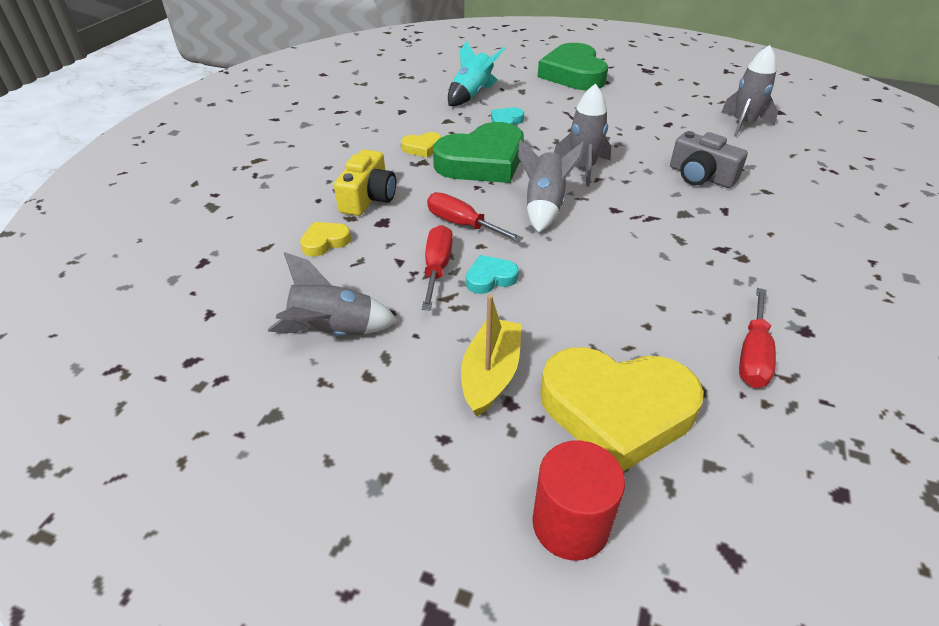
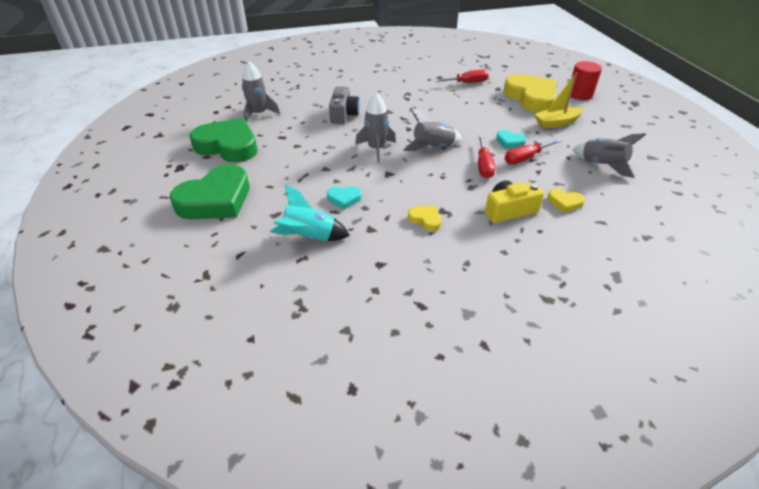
camera: 125 degrees left, 0 degrees up
green heart [433,122,524,183] -> green heart moved to [189,118,257,163]

